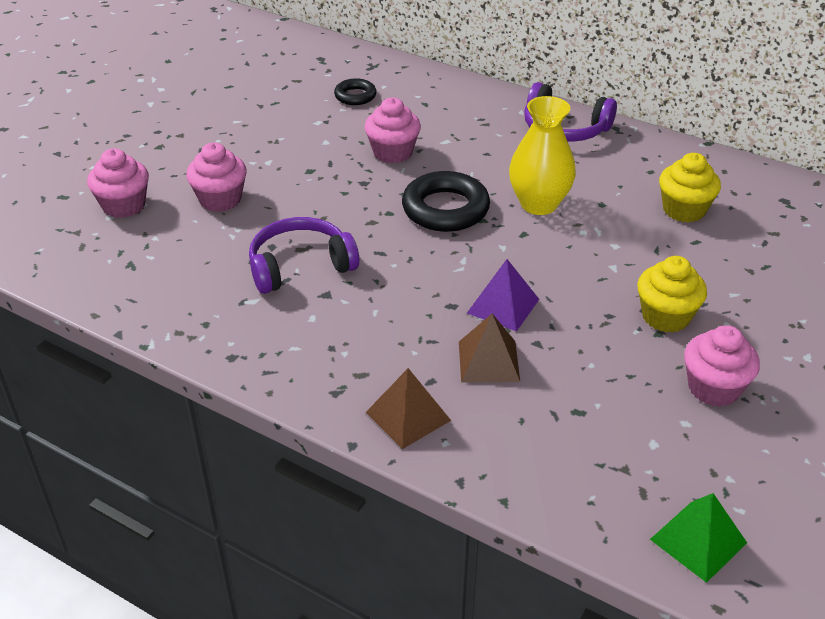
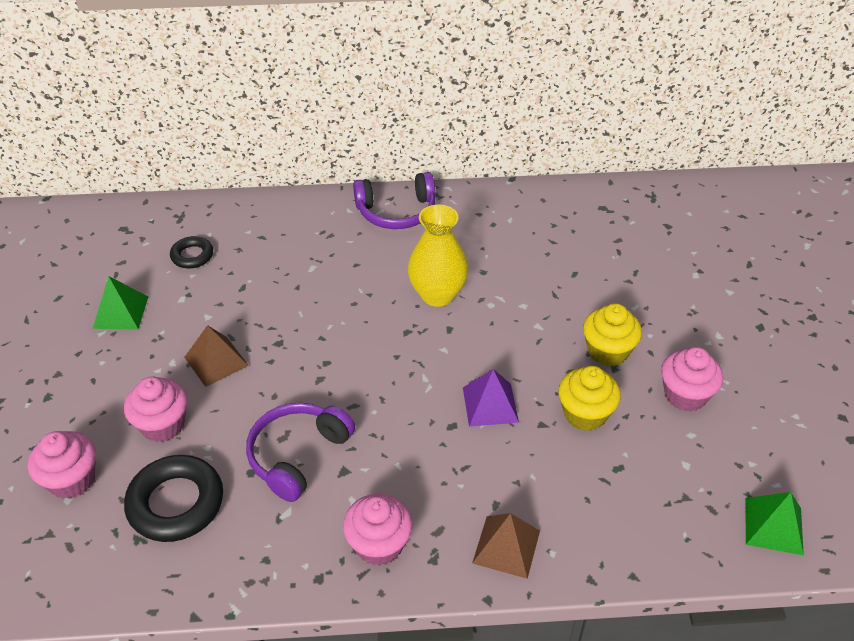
camera: 35 degrees left, 5 degrees up
pink cupcake [365,98,421,163] -> pink cupcake moved to [343,494,413,566]
black ring [402,171,490,232] -> black ring moved to [124,455,223,542]
brown pyramid [459,314,520,382] -> brown pyramid moved to [184,325,249,387]
yellow cupcake [659,153,721,223] -> yellow cupcake moved to [558,366,621,431]
none -> green pyramid [93,276,148,329]

